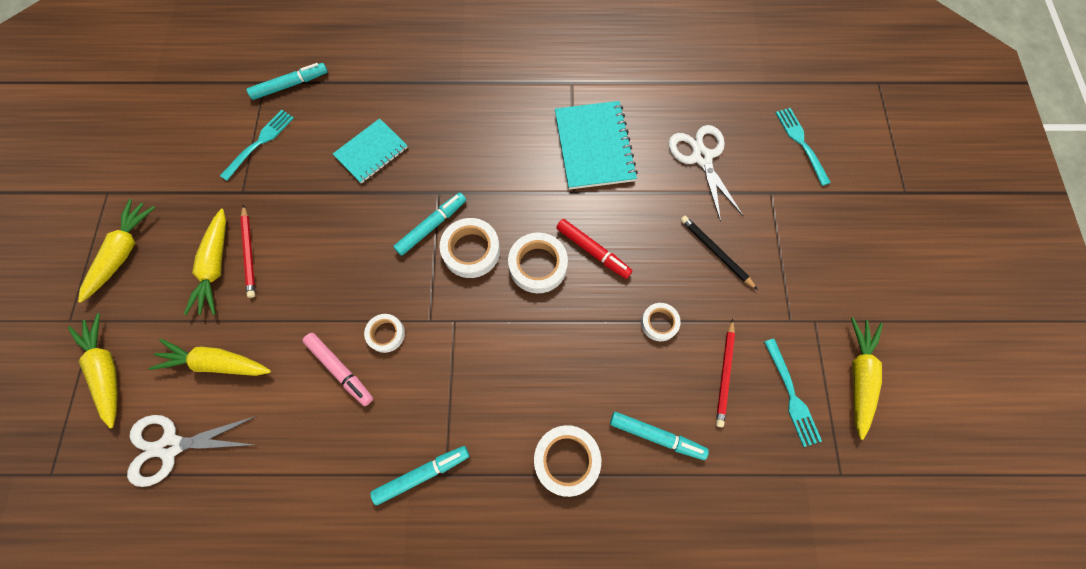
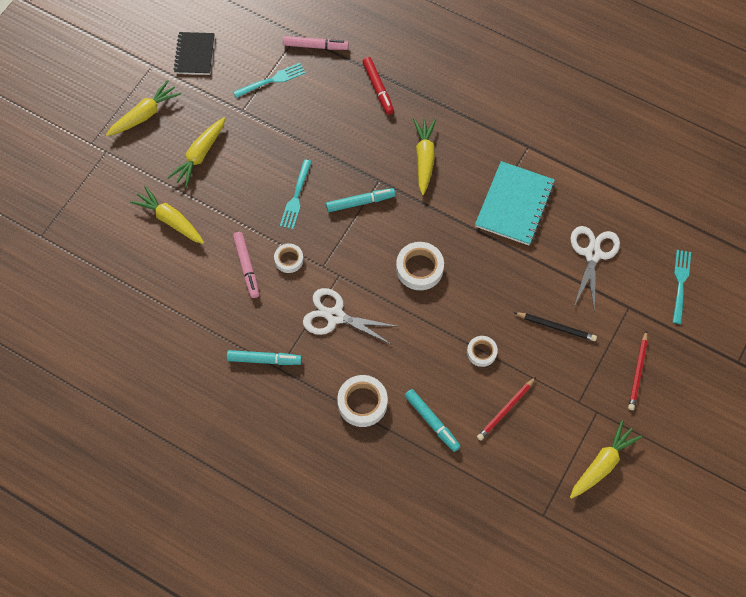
camera: 30 degrees right, 5 degrees down
yellow carrot [68,313,118,428] -> yellow carrot moved to [413,118,436,195]
white scissors [127,415,256,487] -> white scissors moved to [303,288,399,345]
red pencil [240,205,255,298] -> red pencil moved to [628,330,648,410]
turquoise marker [246,63,328,100] -> pink marker [283,36,349,50]
turquoise notebook [333,118,408,184] -> none
white tape [440,218,500,278] -> none
red marker [556,219,632,279] -> red marker moved to [362,57,394,115]
black pencil [681,216,758,290] -> black pencil turned 120 degrees clockwise [514,312,597,341]
turquoise fork [764,339,822,447] -> turquoise fork moved to [280,159,312,229]
none -> black notebook [173,32,215,75]

